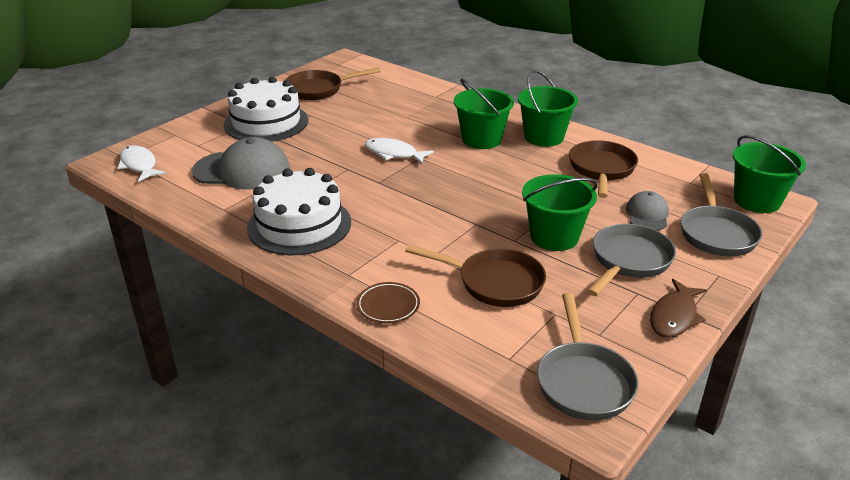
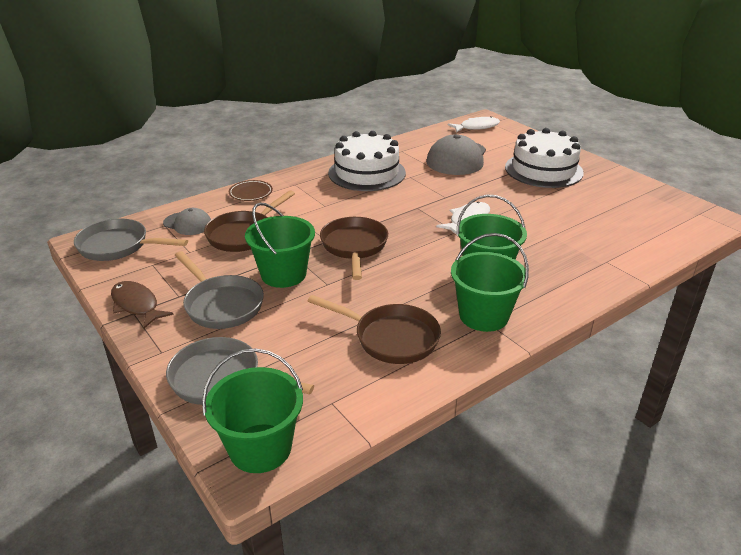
camera: 105 degrees right, 0 degrees up
brown pan [285,68,380,100] -> brown pan moved to [320,217,388,280]
grey cap [626,191,669,231] -> grey cap moved to [163,208,211,235]

